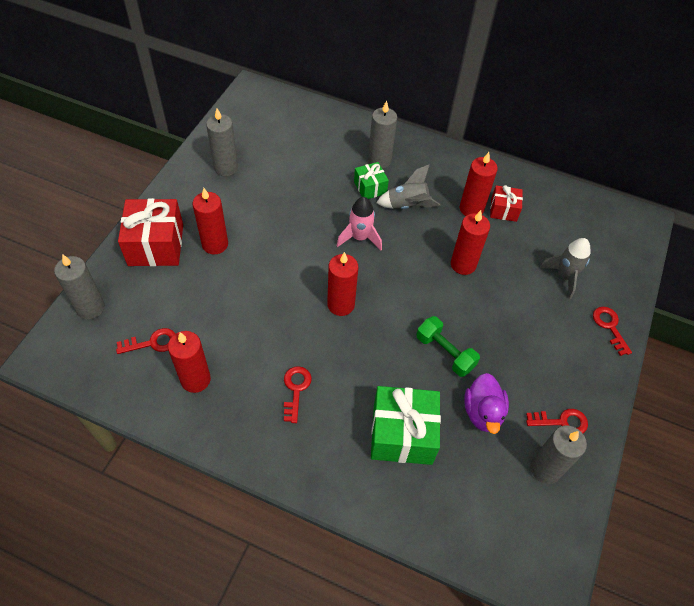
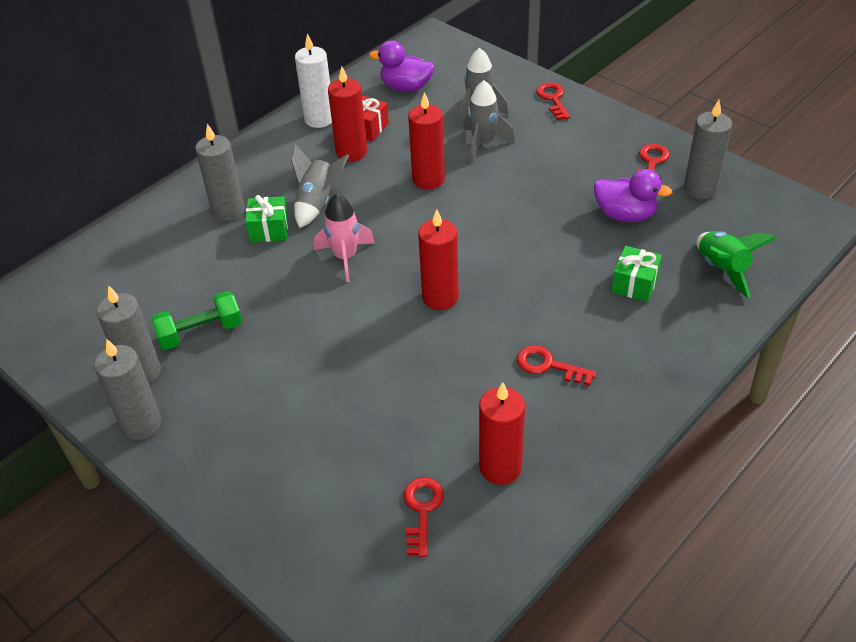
camera: 65 degrees left, 10 degrees down
grey candle [54,254,105,319] -> grey candle moved to [94,339,161,440]
red gift [118,198,183,266] -> none
red candle [193,188,228,254] -> none
green gift [371,386,441,465] -> green gift [611,246,662,302], size x0.54
green dumbbell [416,316,480,377] -> green dumbbell moved to [151,291,242,350]
red key [593,307,632,356] -> red key turned 75 degrees clockwise [536,82,570,120]
none -> white candle [295,33,332,128]
none -> purple duck [369,41,435,92]
none -> grey rocket [464,80,515,163]
none -> green rocket [697,231,776,298]

